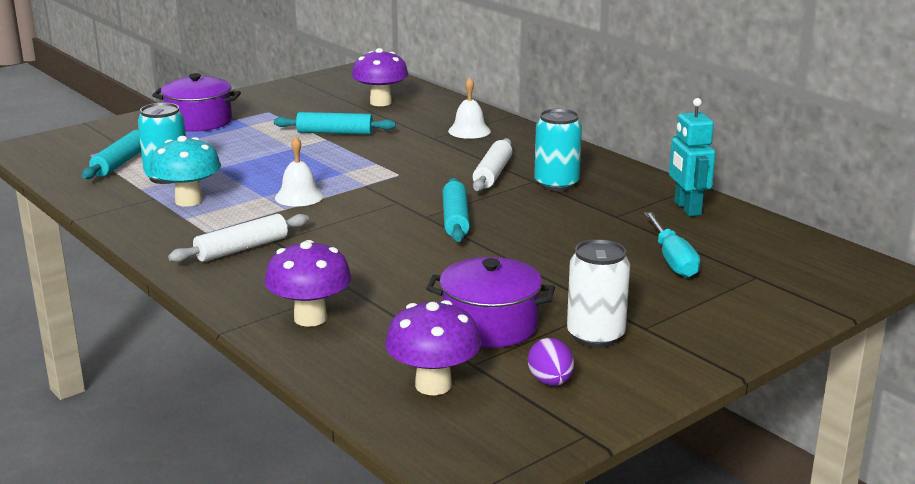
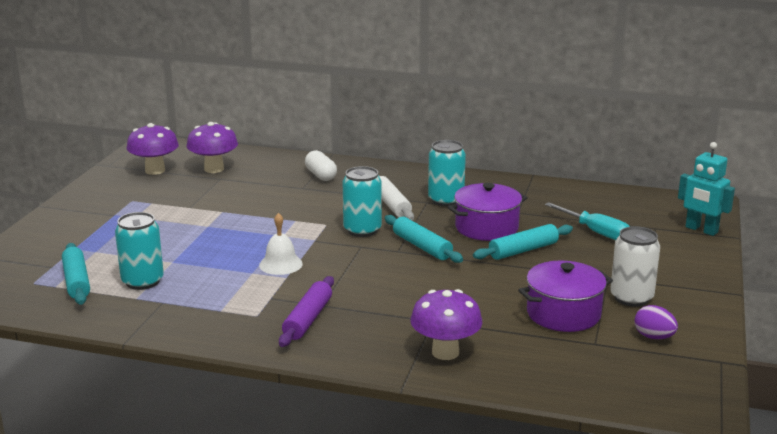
camera: 35 degrees left, 0 degrees up
turquoise mushroom [149,136,221,207] -> none
purple pot [152,73,241,132] -> purple pot moved to [448,183,528,241]
white rolling pin [168,214,309,262] -> purple rolling pin [279,276,334,347]
turquoise rolling pin [274,112,396,135] -> turquoise rolling pin moved to [473,224,573,260]
purple mushroom [385,300,481,395] -> purple mushroom moved to [127,123,179,175]
white bell [448,77,491,139] -> white capsule [305,150,337,181]
turquoise robot [669,98,716,216] -> turquoise robot moved to [678,142,735,236]
none -> turquoise can [343,166,382,237]

